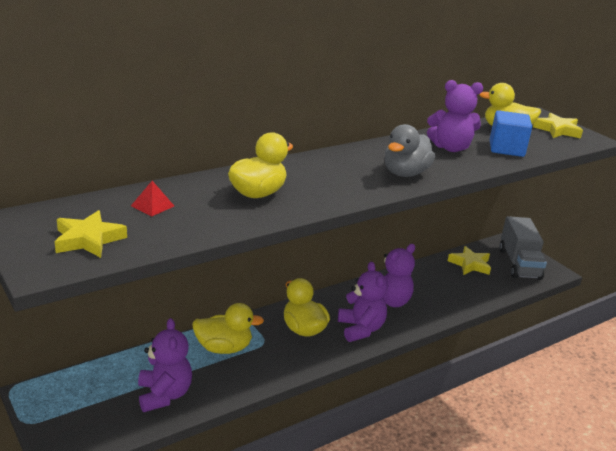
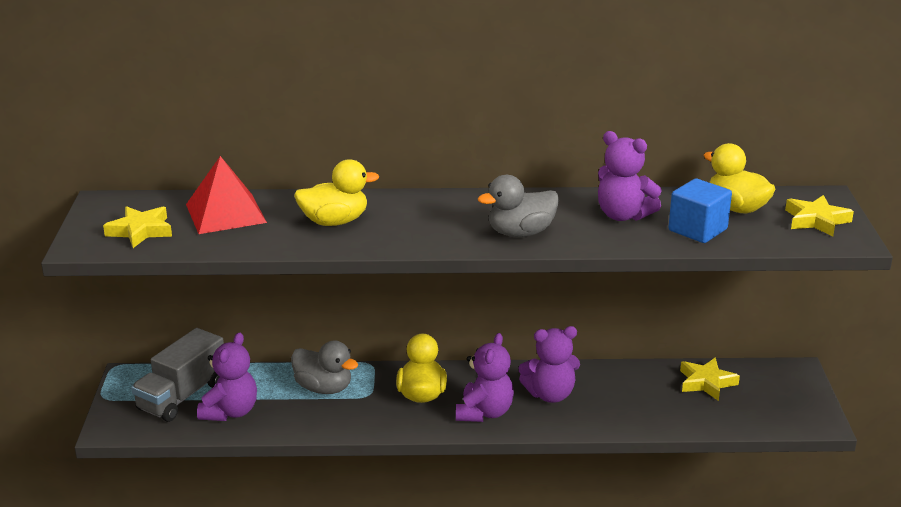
camera: 35 degrees right, 0 degrees up
red pyramid [131,181,174,216] -> red pyramid [186,156,267,234], size x2.21
yellow duck [192,303,264,354] -> grey duck [291,341,358,394]
grey truck [499,216,547,280] -> grey truck moved to [131,328,224,422]

